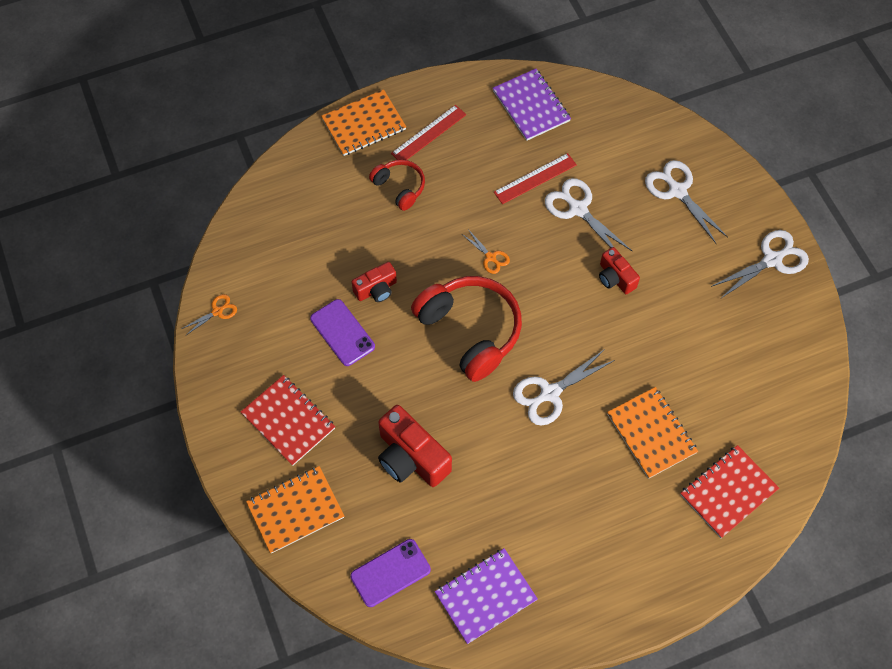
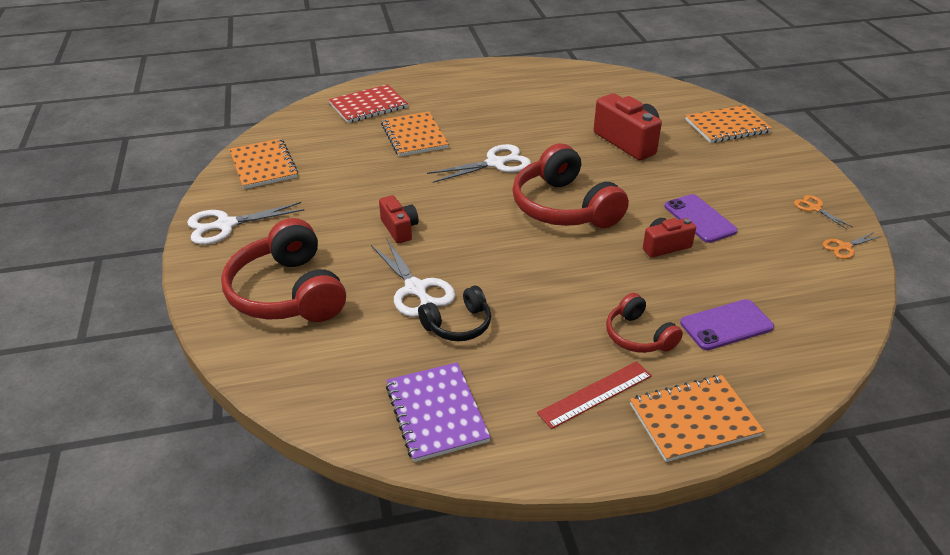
camera: 170 degrees left, 25 degrees down
red notebook [241,375,335,466] -> none
purple phone [350,539,431,607] -> purple phone moved to [680,299,774,350]
purple notebook [435,548,538,644] -> none
orange scissors [462,231,510,274] -> orange scissors moved to [794,195,852,229]
red ruler [494,153,577,204] -> black headphones [418,286,491,341]
white scissors [645,160,728,243] -> red headphones [221,218,346,322]
none -> orange notebook [229,138,298,189]

